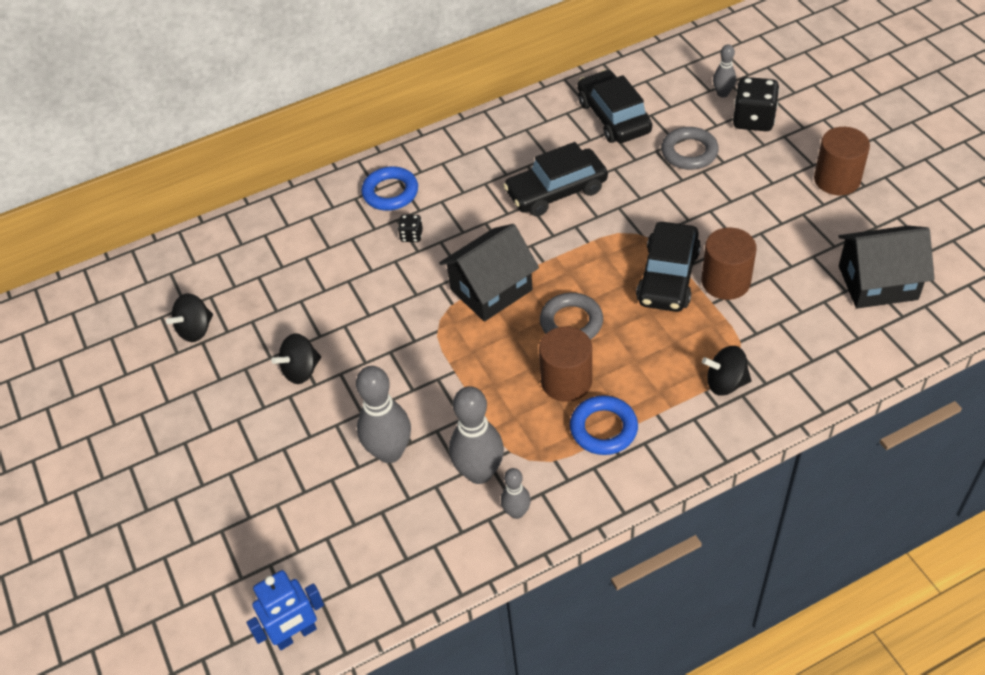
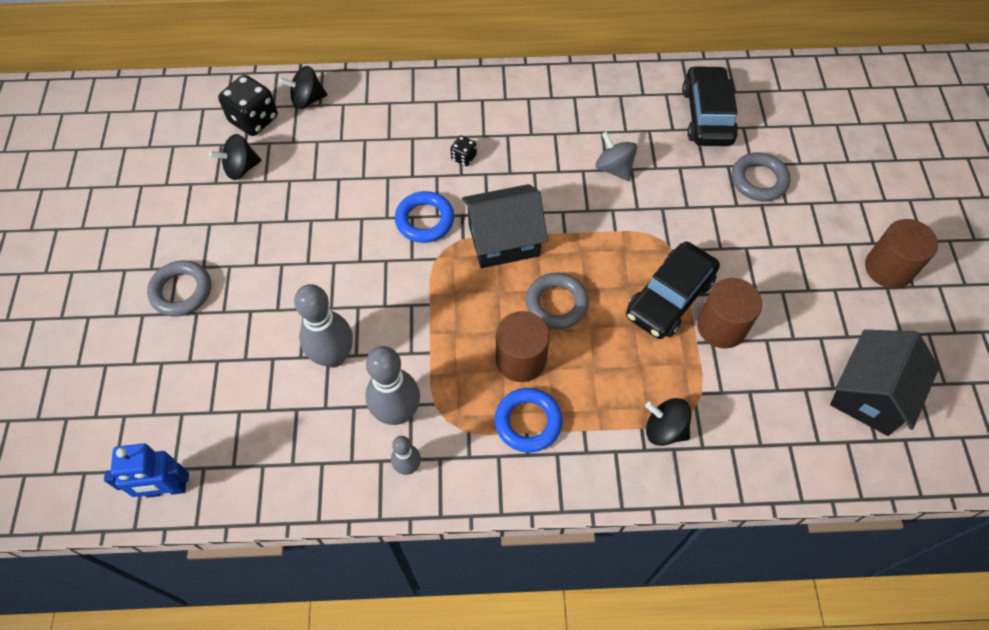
camera: 20 degrees right, 10 degrees up
black spinning top [271,333,321,384] -> black spinning top moved to [279,66,327,109]
blue ring [361,166,418,211] -> blue ring moved to [395,191,454,243]
black car [503,142,608,216] -> grey spinning top [596,131,637,181]
grey bowling pin [713,44,736,98] -> none
black dice [733,77,779,131] -> black dice moved to [218,75,278,136]
black house [838,226,935,308] -> black house turned 75 degrees counterclockwise [830,330,939,436]
none -> grey ring [147,260,211,316]

